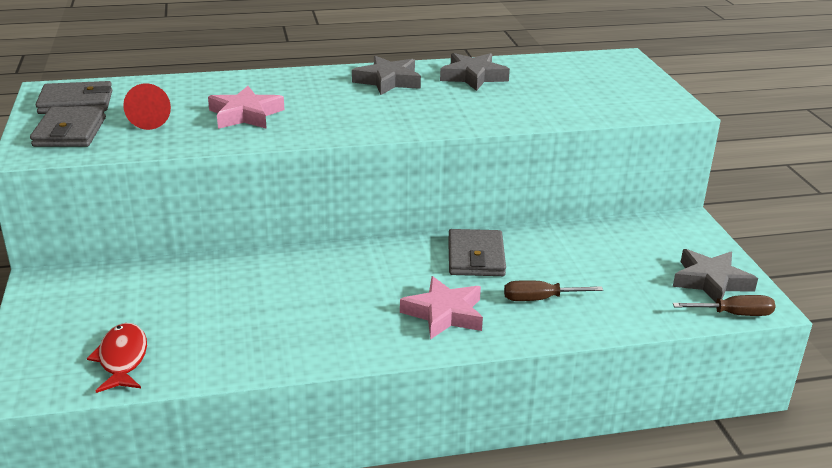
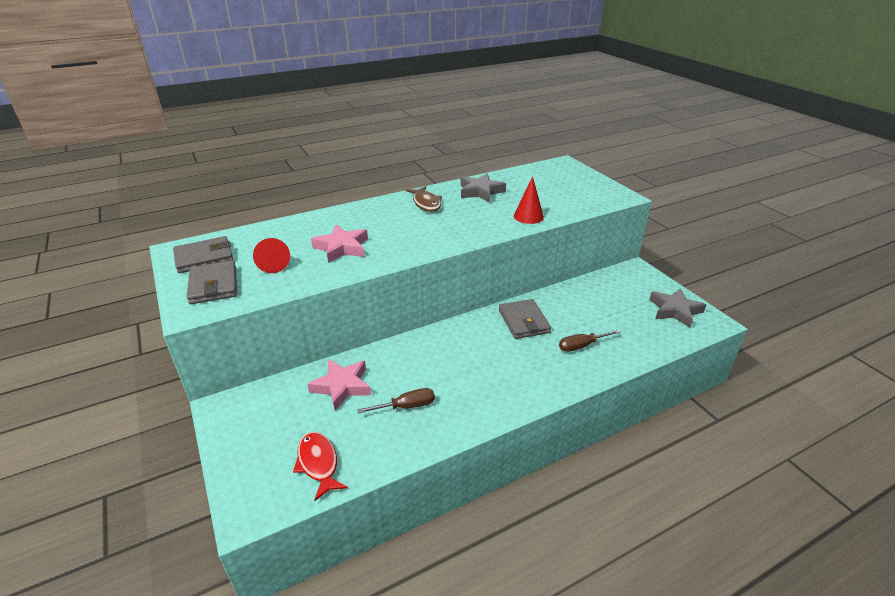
camera: 15 degrees left, 5 degrees up
grey star [352,56,421,95] -> brown fish [406,186,442,212]
pink star [400,276,483,340] -> pink star moved to [307,359,371,410]
brown screwdriver [673,295,776,316] -> brown screwdriver moved to [357,388,435,414]
none -> red cone [514,176,544,224]

